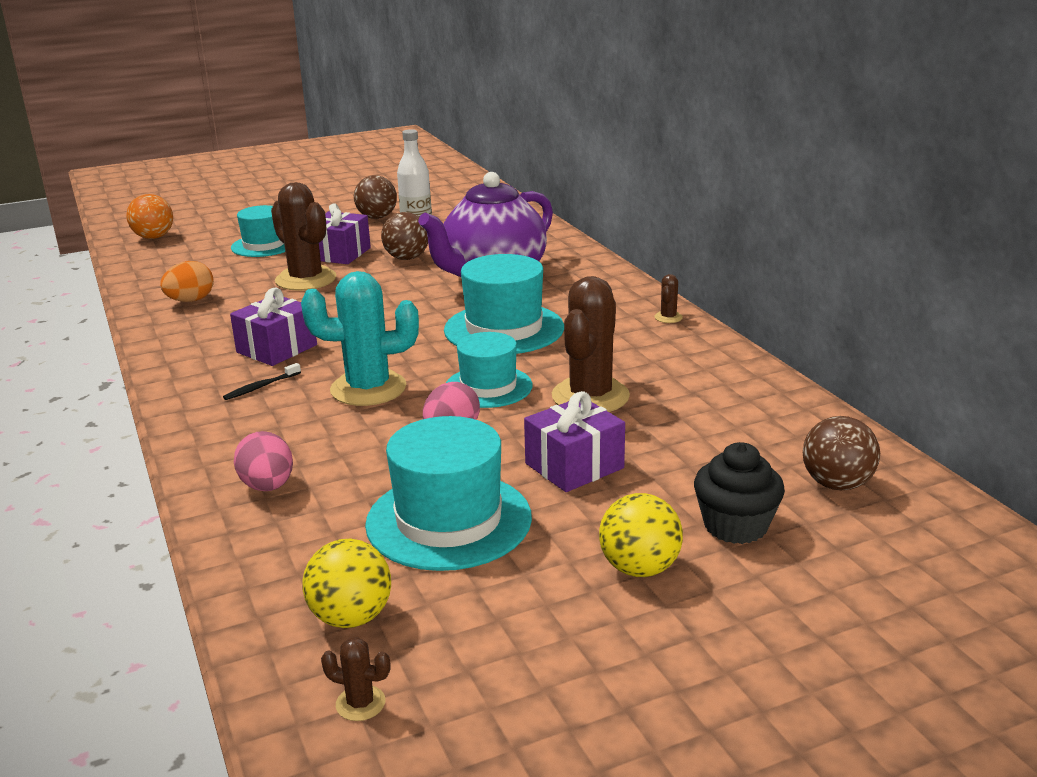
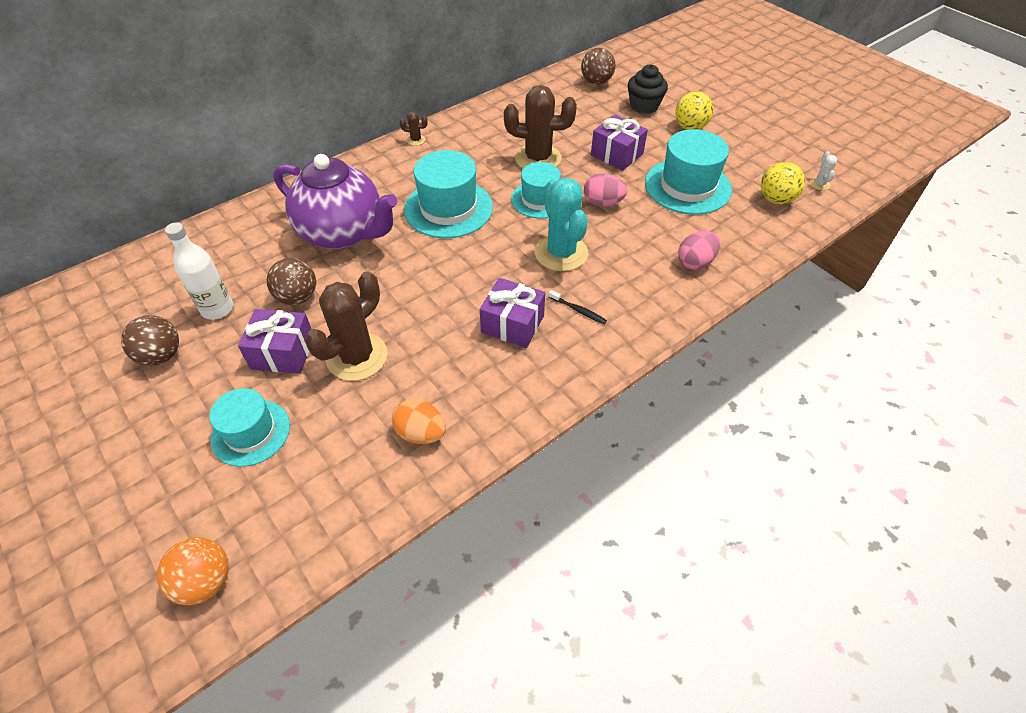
camera: 105 degrees left, 25 degrees up
brown cactus [321,637,390,721] -> white cactus [810,151,837,190]

